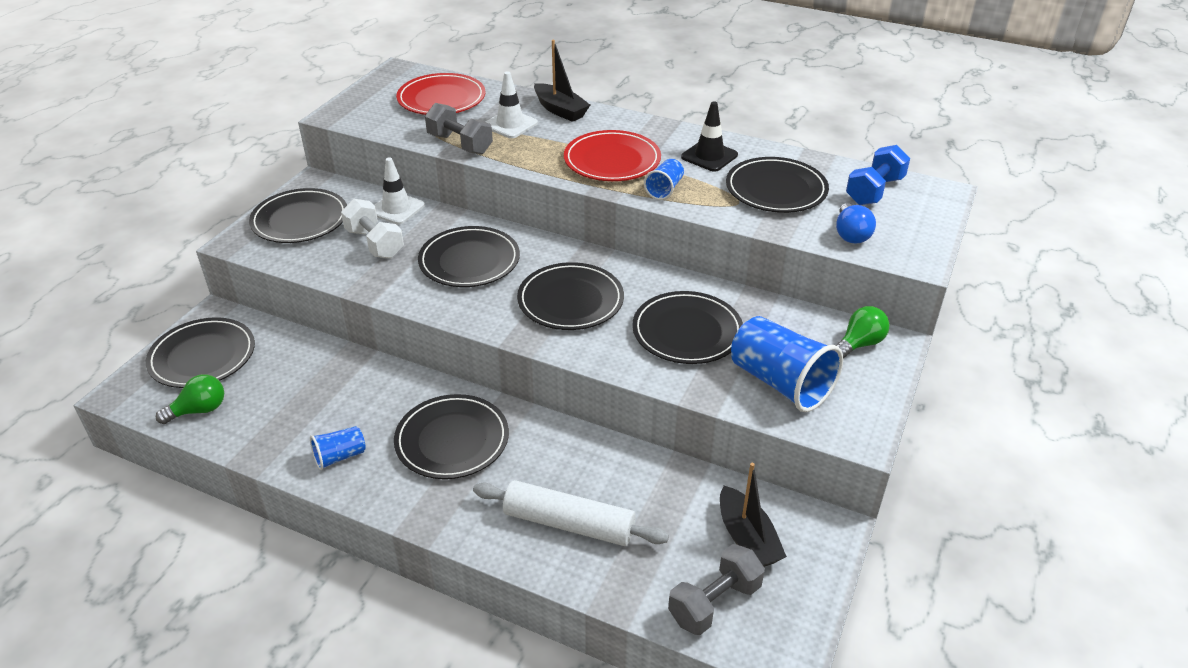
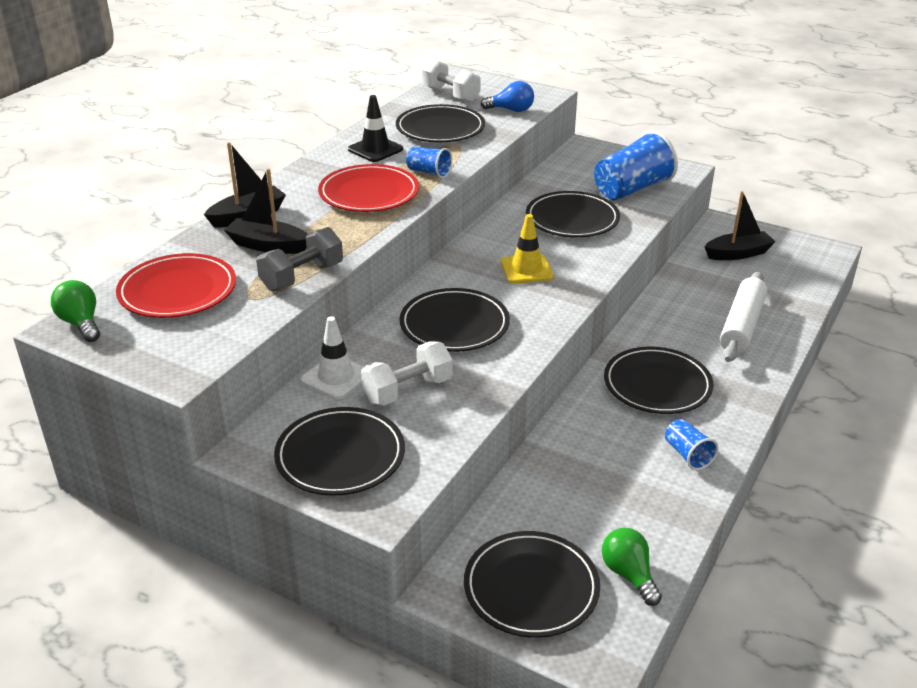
camera: 85 degrees left, 5 degrees down
white traffic cone [485,71,538,138] -> black boat [224,168,307,254]
black plate [517,262,624,330] -> yellow traffic cone [501,214,554,284]
grey dumbbell [668,544,765,635] -> none
green light bulb [836,306,890,359] -> green light bulb moved to [51,280,100,342]
blue dumbbell [846,145,910,205] -> white dumbbell [421,58,481,103]

